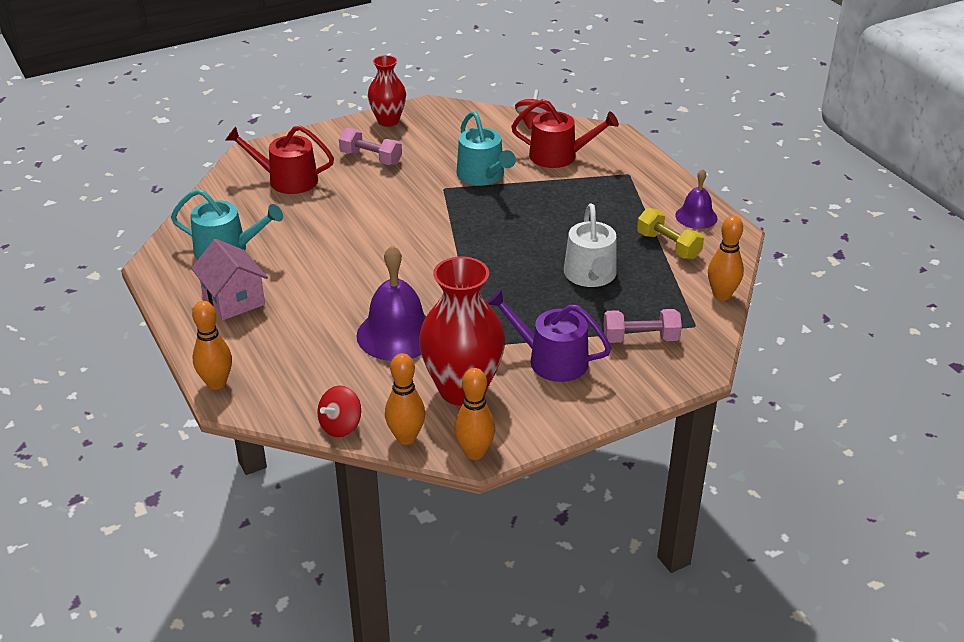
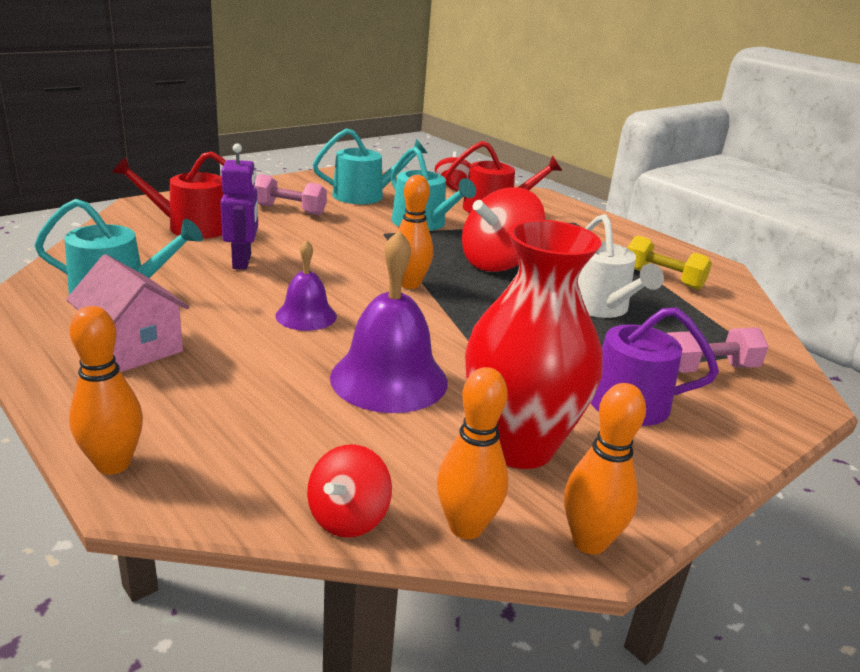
camera: 15 degrees left, 10 degrees down
red vase [368,55,406,127] -> none
purple bell [675,169,718,229] -> purple bell moved to [275,240,337,331]
orange bowling pin [708,216,744,300] -> orange bowling pin moved to [398,175,433,289]
none -> purple robot [220,143,258,269]
none -> turquoise watering can [313,128,427,204]
none -> red spinning top [462,187,546,272]

